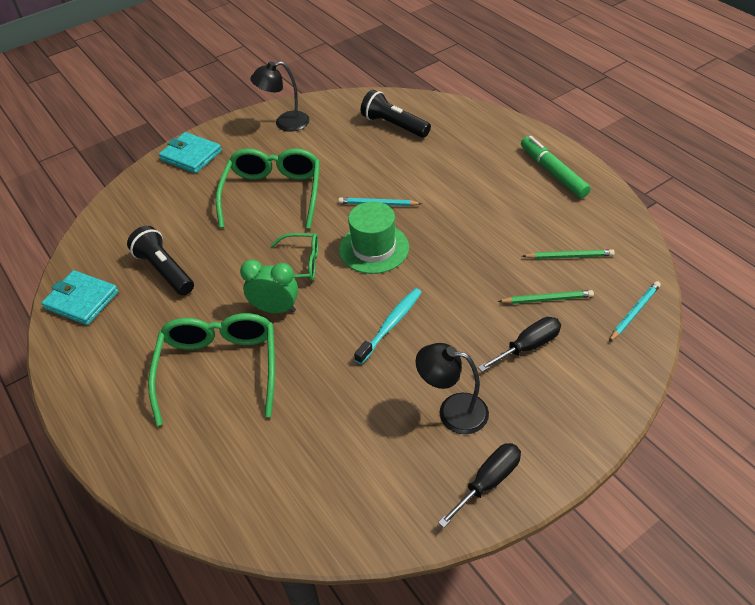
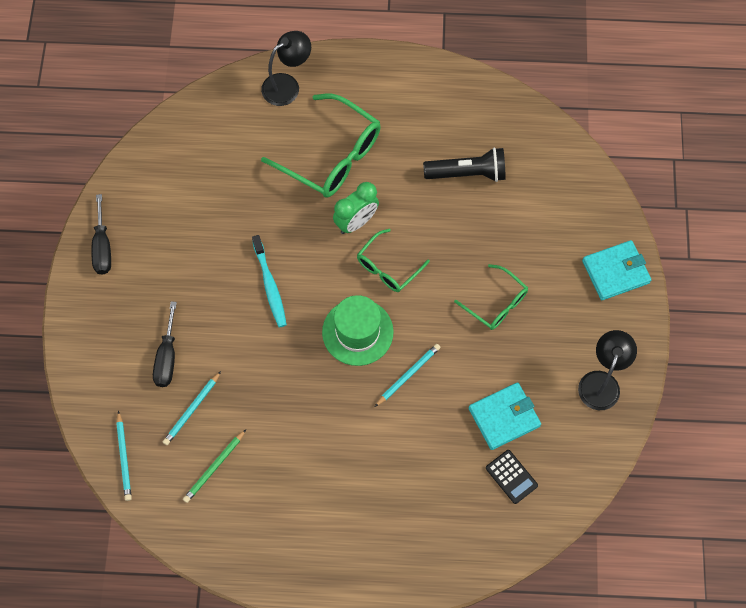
camera: 125 degrees right, 20 degrees up
turquoise wallet [41,270,119,325] -> turquoise wallet moved to [469,382,541,450]
green glasses [216,148,320,229] -> green glasses [454,264,528,330], size x0.57
black flashlight [361,90,431,138] -> black calculator [486,450,538,504]
black lamp [416,343,489,434] -> black lamp moved to [261,31,311,106]
green pencil [498,290,594,304] -> turquoise pencil [163,371,221,445]
green marker [521,136,591,198] -> none

